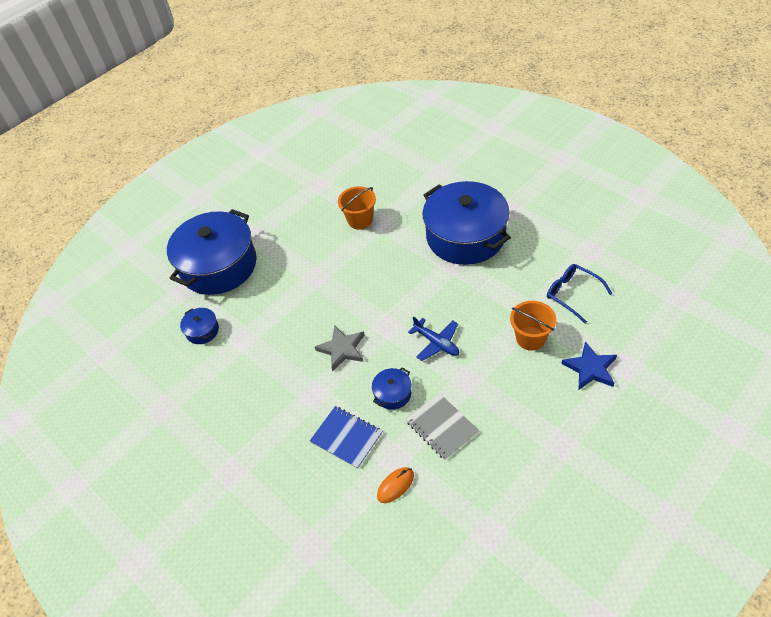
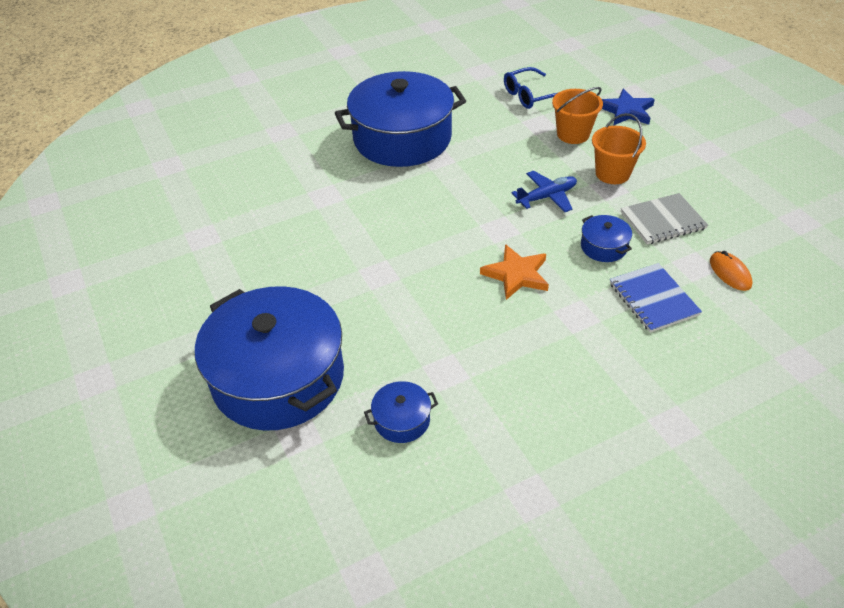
camera: 75 degrees left, 5 degrees down
blue notebook [310,406,382,469] -> blue notebook turned 75 degrees counterclockwise [610,263,702,333]
grey star [315,325,365,371] -> orange star [480,244,549,300]
orange bucket [338,186,376,230] -> orange bucket moved to [592,113,646,184]

